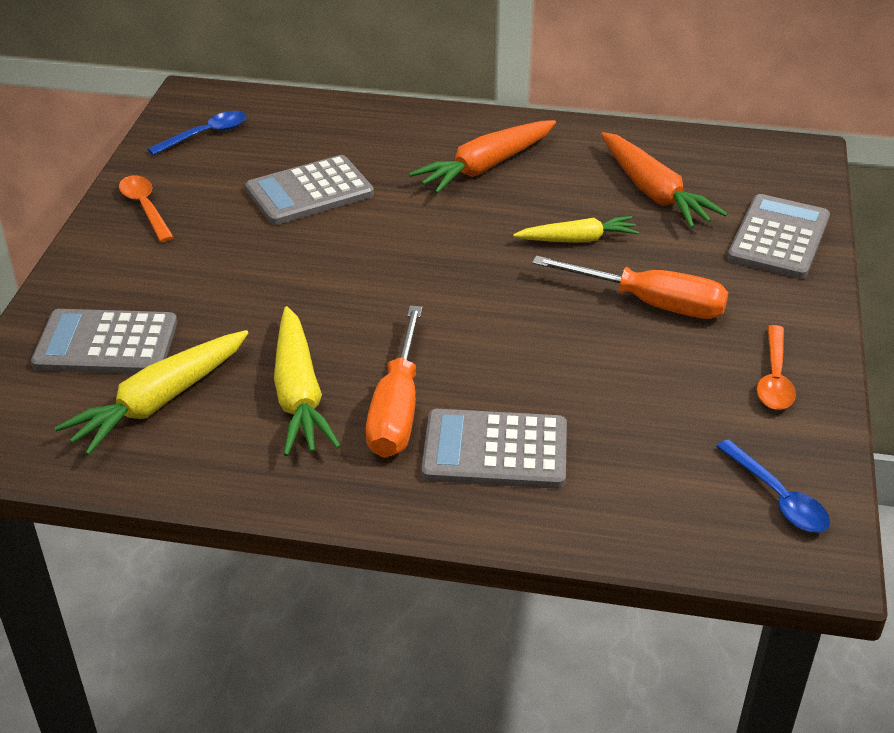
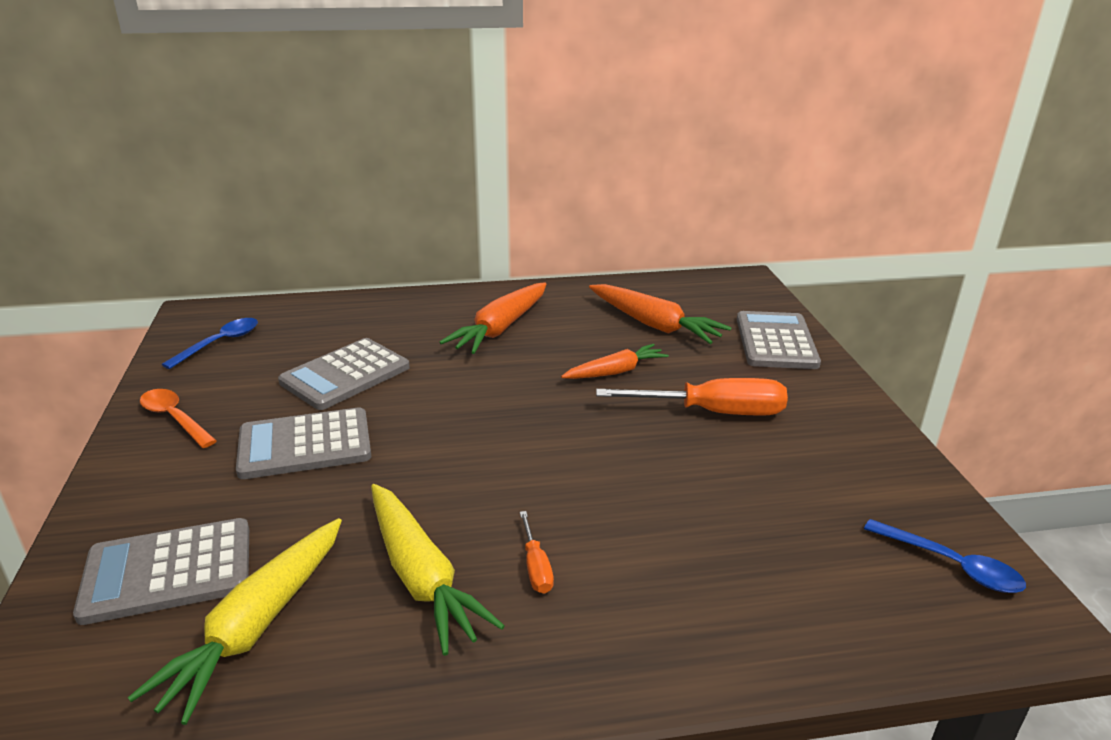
camera: 20 degrees left, 10 degrees down
orange screwdriver [366,306,422,458] -> orange screwdriver [520,511,554,594], size x0.47
grey calculator [421,409,567,489] -> grey calculator moved to [236,407,371,479]
yellow carrot [513,216,639,243] -> orange carrot [561,344,669,379]
orange spoon [757,325,796,410] -> none

